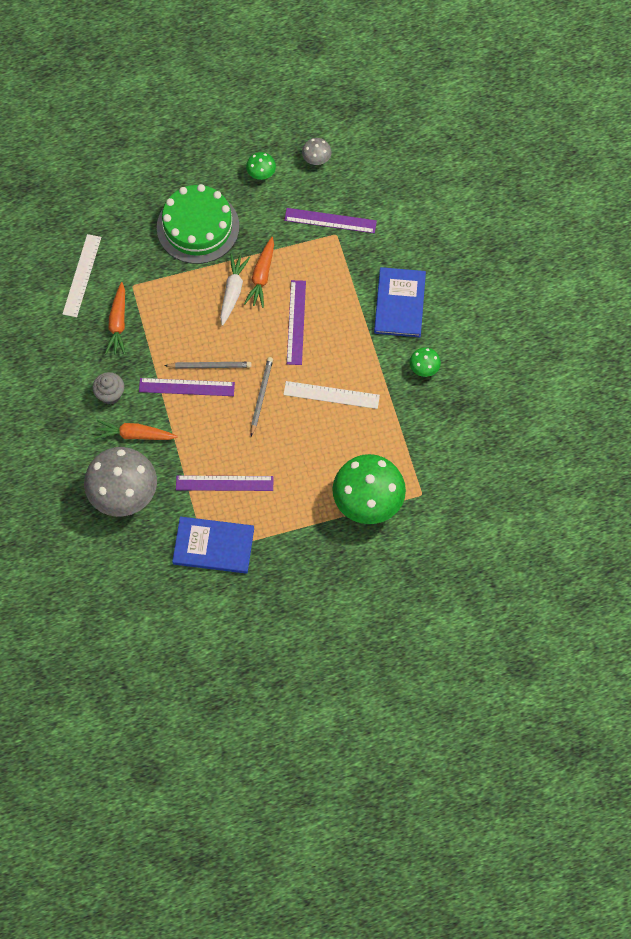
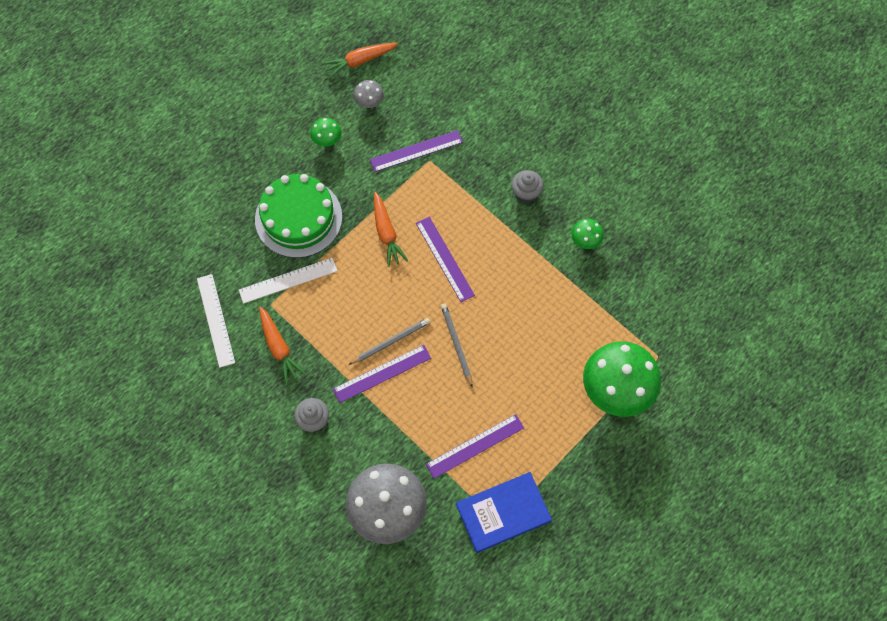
camera: 30 degrees left, 0 degrees up
orange carrot [94,420,178,440] -> orange carrot moved to [322,43,398,79]
white carrot [220,254,250,326] -> none
white ruler [283,381,380,409] -> white ruler moved to [239,258,337,304]
blue book [374,267,426,337] -> grey cupcake [511,170,544,203]

